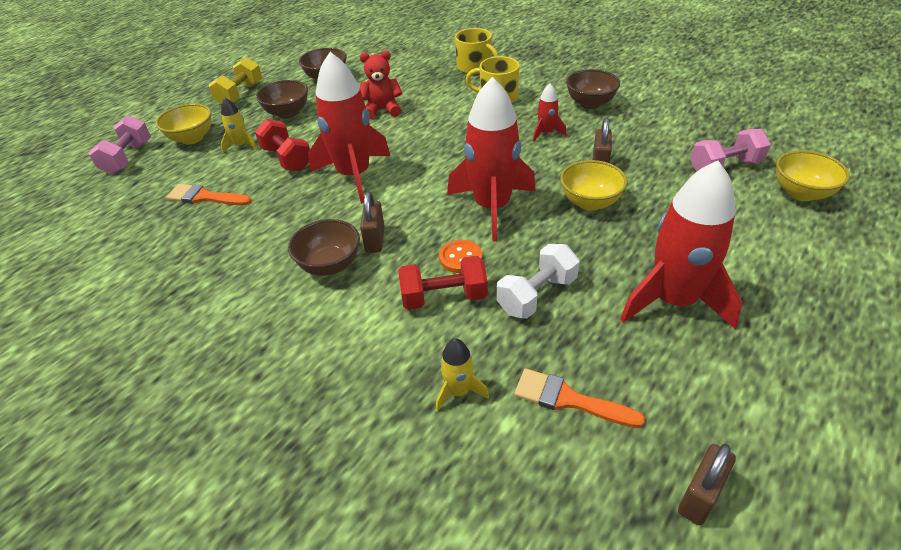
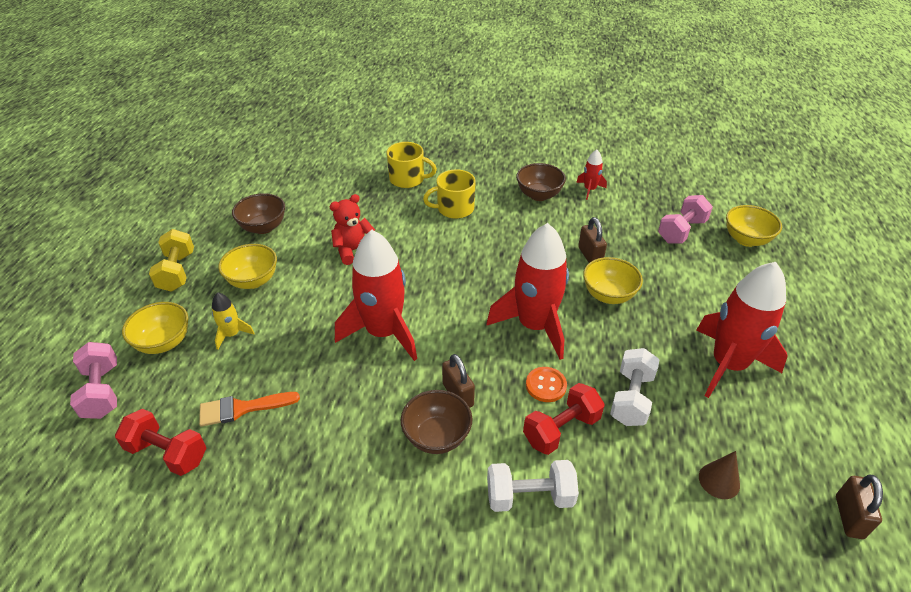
camera: 30 degrees left, 0 degrees up
red dumbbell [255,119,310,171] -> red dumbbell moved to [115,409,206,476]
brown bowl [256,80,308,119] -> yellow bowl [218,244,277,289]
yellow rocket [436,338,489,412] -> none
orange brush [514,368,645,428] -> brown cone [699,451,740,499]
red rocket [533,83,566,142] -> red rocket moved to [576,150,607,200]
none -> white dumbbell [487,460,579,512]

